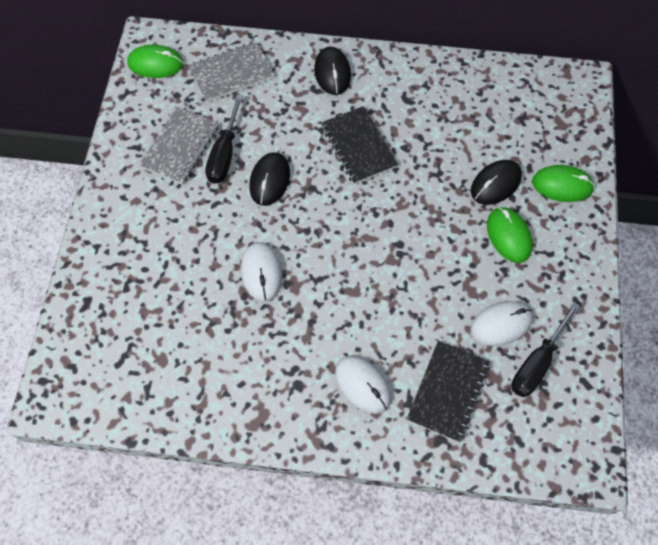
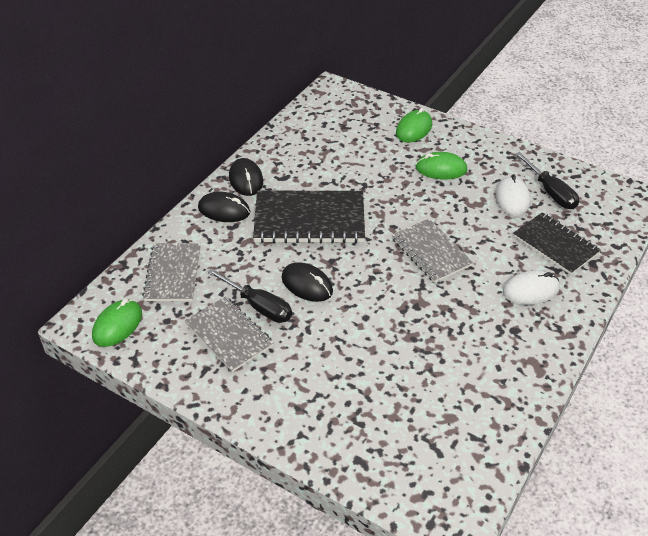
camera: 65 degrees left, 20 degrees down
white mouse [241,242,283,301] -> none
black notebook [321,106,398,184] -> black notebook [253,191,365,243], size x1.52
black mouse [471,160,522,205] -> black mouse moved to [229,158,263,196]
none -> grey notebook [392,219,473,283]

